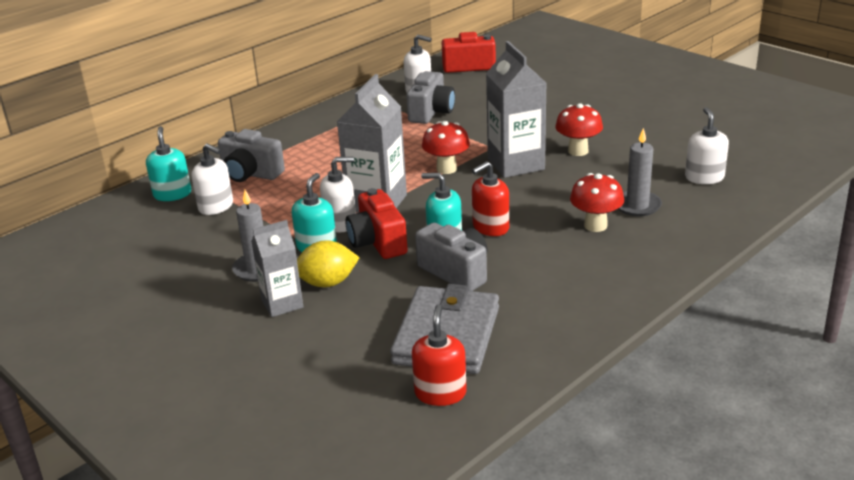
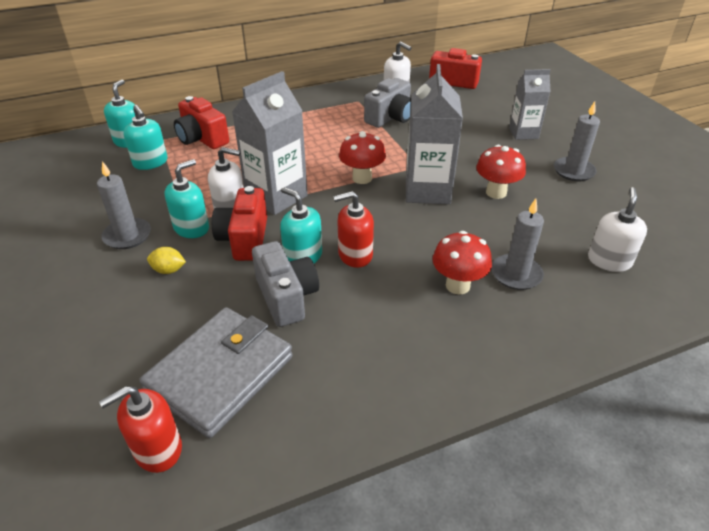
camera: 20 degrees right, 10 degrees up
white soap dispenser [192,143,233,215] -> turquoise soap dispenser [123,105,167,170]
grey camera [218,129,285,182] -> red camera [174,96,229,149]
grey carton [251,220,303,317] -> grey carton moved to [509,69,551,140]
yellow lemon [297,240,360,287] -> yellow lemon [147,247,186,274], size x0.60
red soap dispenser [412,304,467,406] -> red soap dispenser turned 150 degrees counterclockwise [99,386,182,473]
none -> grey candle [554,102,600,182]

